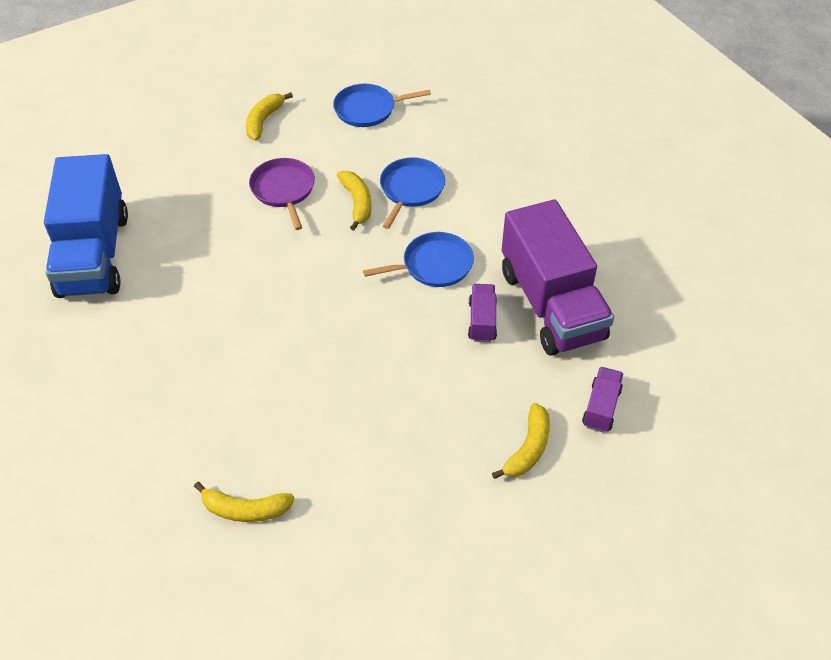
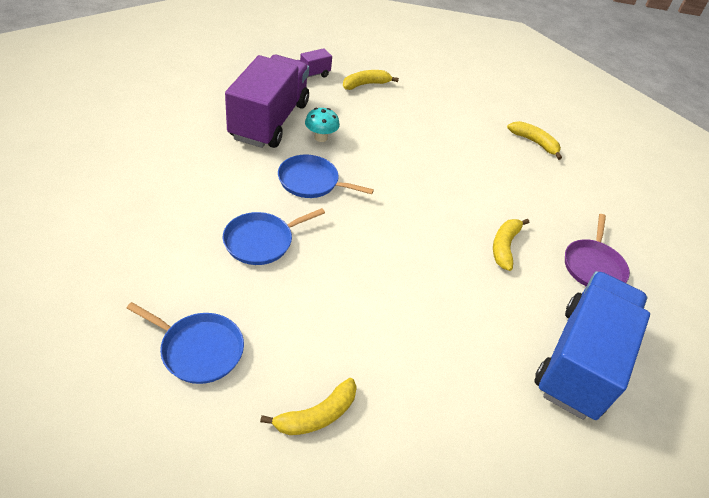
camera: 150 degrees left, 5 degrees down
purple pan [249,158,315,230] -> purple pan moved to [565,214,630,287]
yellow banana [337,171,371,231] -> yellow banana moved to [493,219,529,271]
purple truck [468,284,497,342] -> turquoise mushroom [305,108,340,142]

